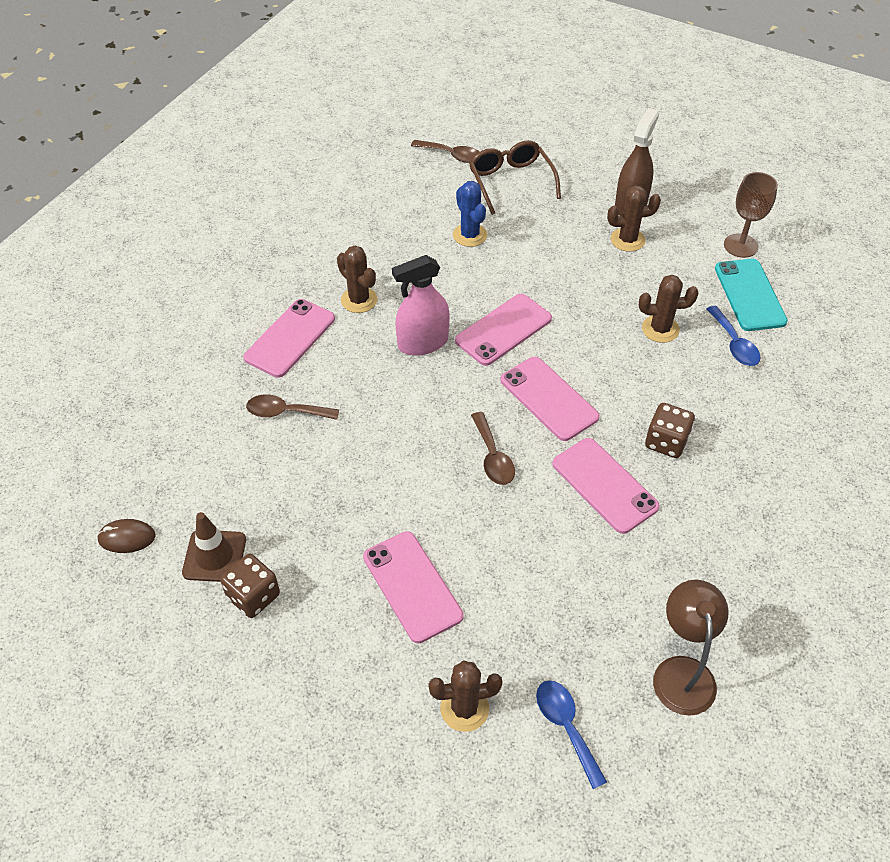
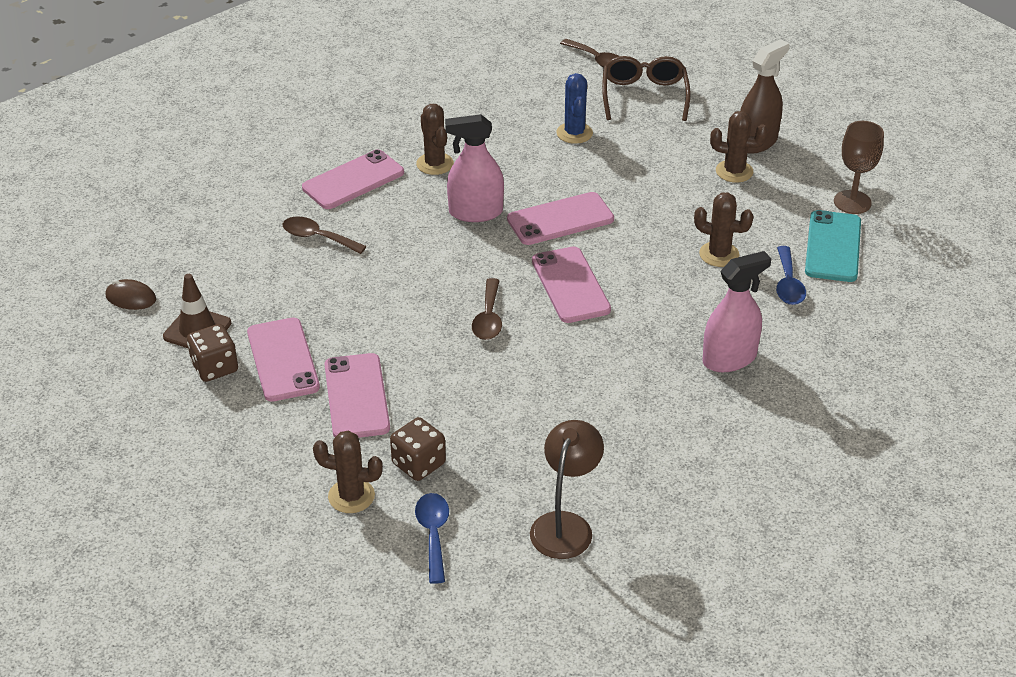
camera: 20 degrees right, 10 degrees down
pink phone [552,438,660,534] -> pink phone moved to [247,317,320,402]
brown dice [645,403,695,458] -> brown dice moved to [390,417,446,481]
none -> pink spray bottle [702,251,772,372]

